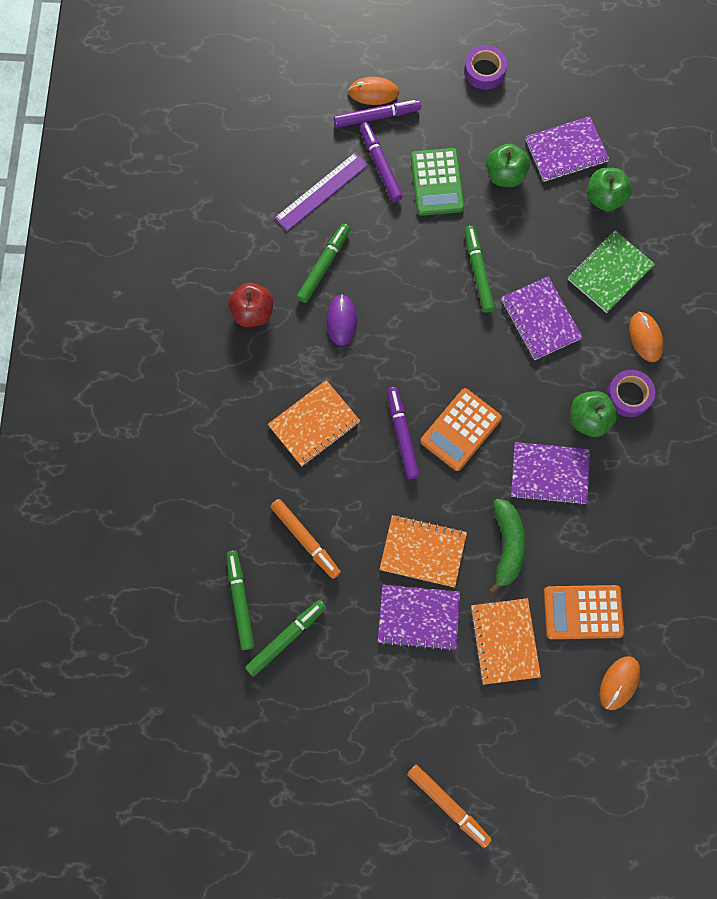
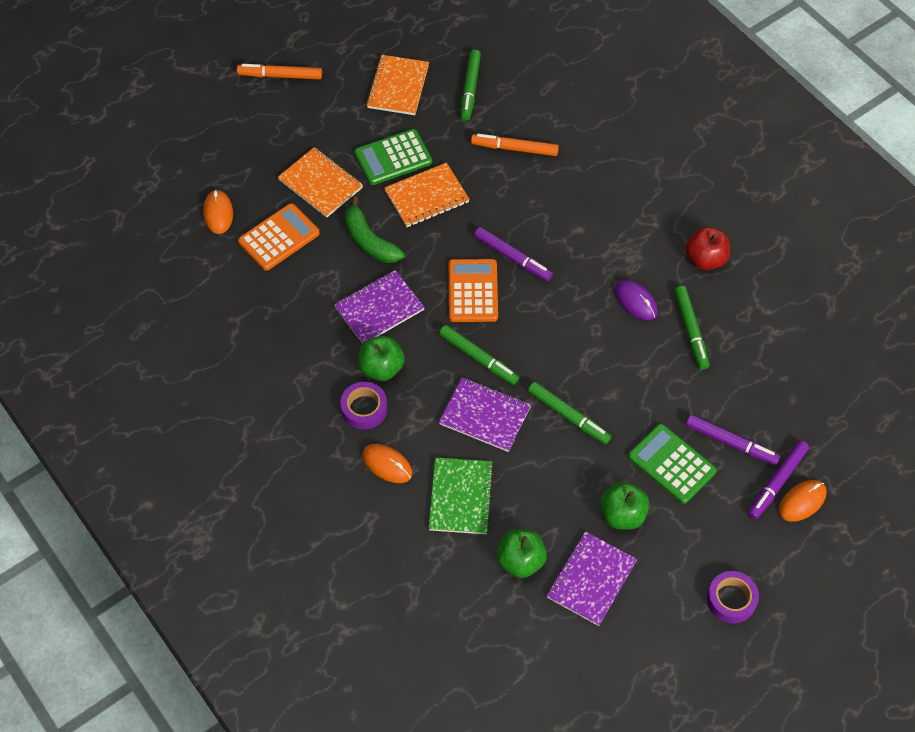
camera: 140 degrees right, 15 degrees down
green marker [226,550,254,650] -> green marker moved to [439,325,519,385]
orange notebook [268,380,360,466] -> orange notebook moved to [366,55,429,115]
purple ruler [275,152,368,231] -> none
purple notebook [378,585,460,651] -> green calculator [354,129,432,185]

